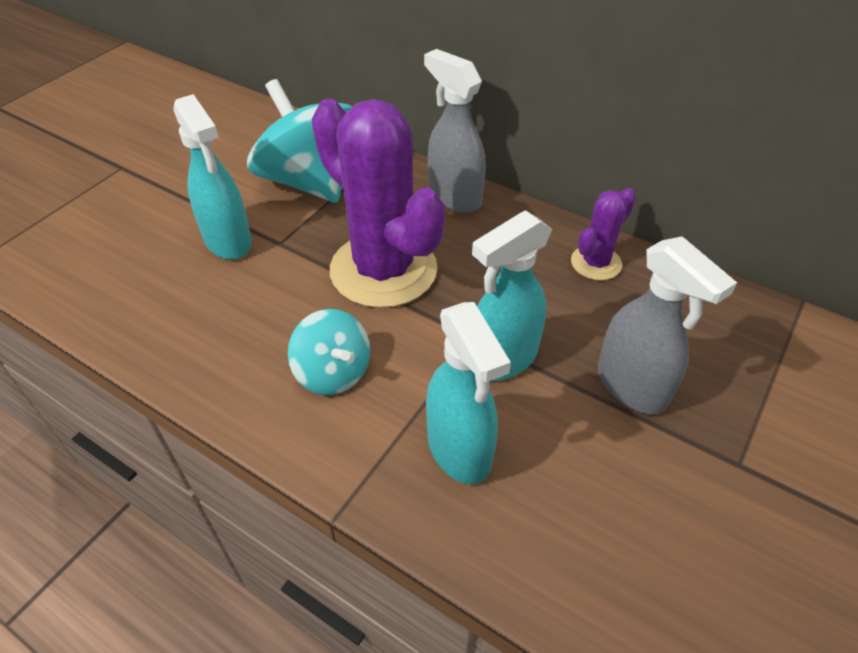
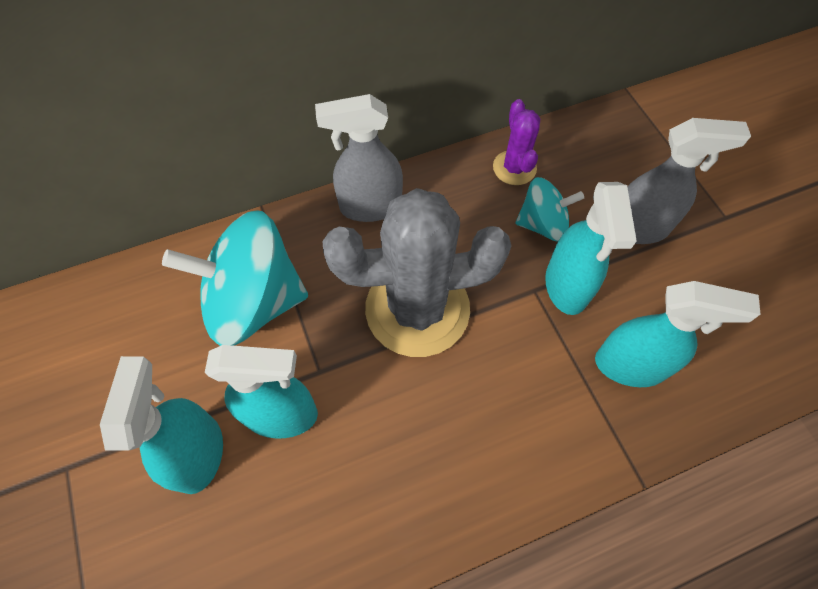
camera: 55 degrees left, 15 degrees up
turquoise spinning top [288,309,370,395] -> turquoise spinning top moved to [516,177,584,242]
purple cactus [312,99,445,308] -> grey cactus [322,188,511,357]
none -> turquoise spray bottle [100,356,223,494]

